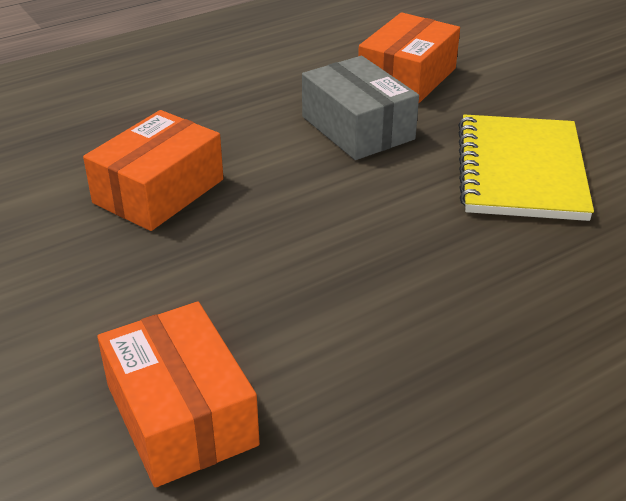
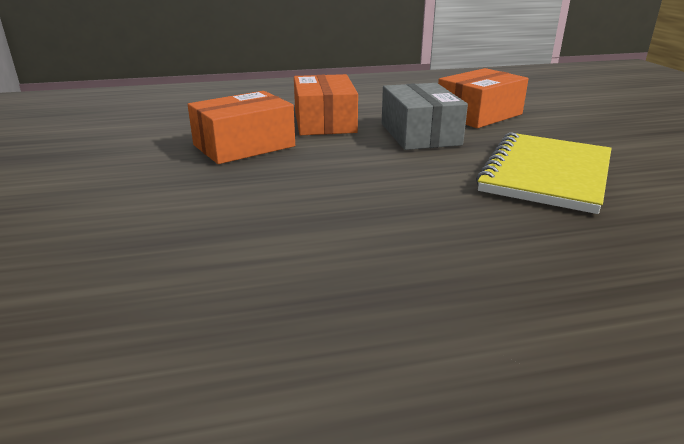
camera: 20 degrees right, 10 degrees down
orange box [97,302,260,488] -> orange box moved to [294,74,358,135]

